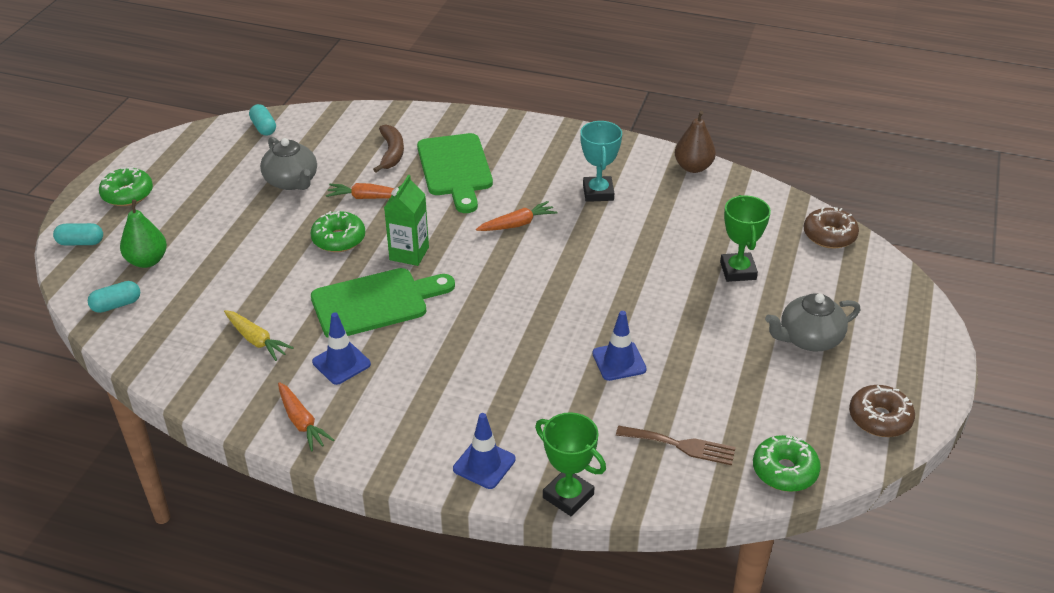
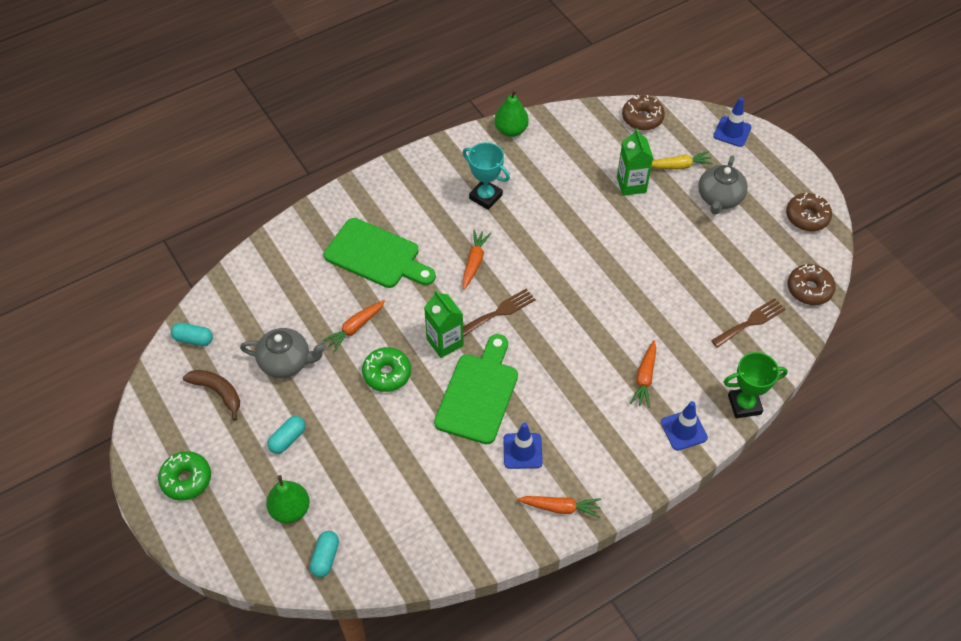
camera: 50 degrees left, 15 degrees up
turquoise capsule [53,223,103,245] -> turquoise capsule moved to [267,416,305,454]
yellow carrot [224,310,294,361] -> yellow carrot moved to [651,151,714,169]
brown banana [373,124,404,173] -> brown banana moved to [183,370,240,421]
blue traffic cone [592,311,647,381] -> blue traffic cone moved to [713,97,751,147]
brown pear [675,111,716,173] -> green pear [494,90,529,137]
green trophy [720,195,771,282] -> green carton [617,128,653,196]
green donut [753,435,821,492] -> brown donut [788,264,836,305]
none -> brown fork [463,289,536,337]
none -> orange carrot [630,340,656,408]

